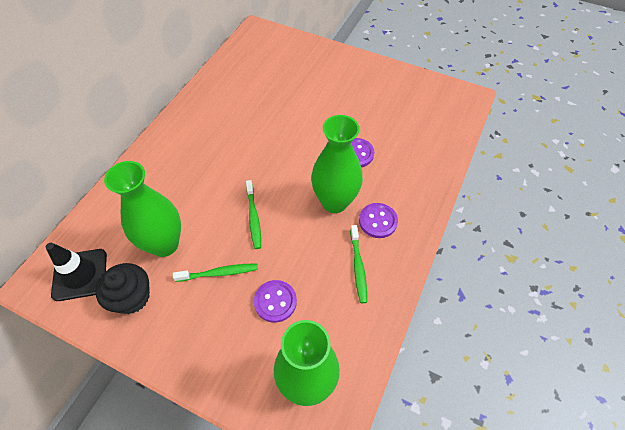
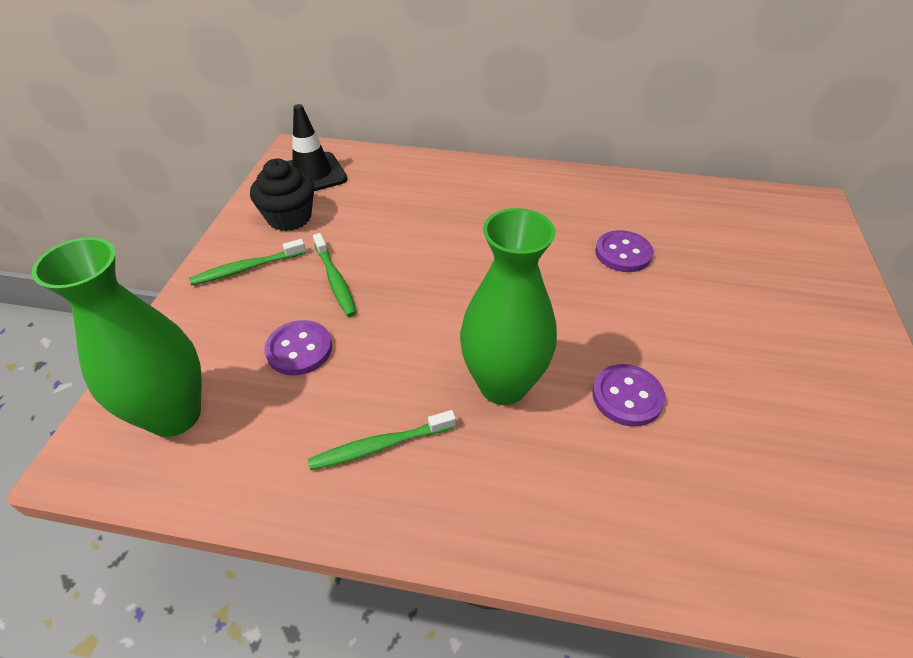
camera: 75 degrees right, 10 degrees down
green vase [104,161,181,257] -> none
green toothbrush [246,180,261,249] -> green toothbrush moved to [189,239,306,286]
purple button [359,203,398,238] -> purple button moved to [595,230,653,272]

